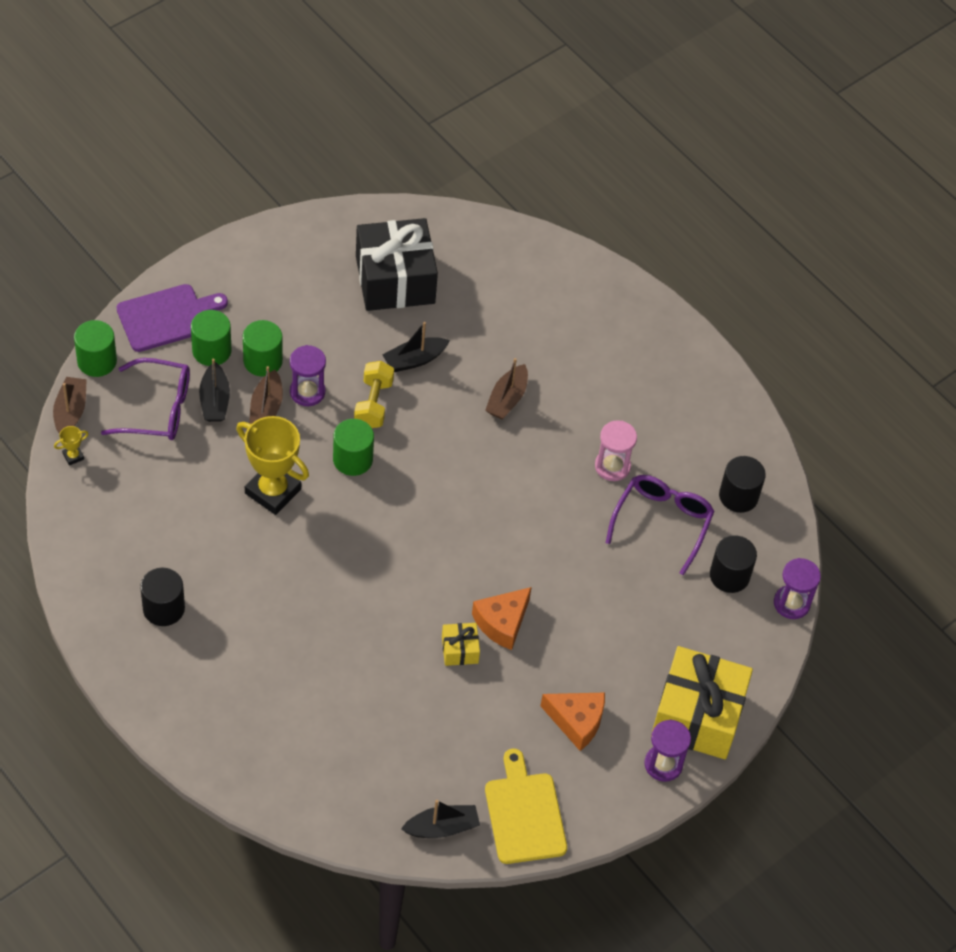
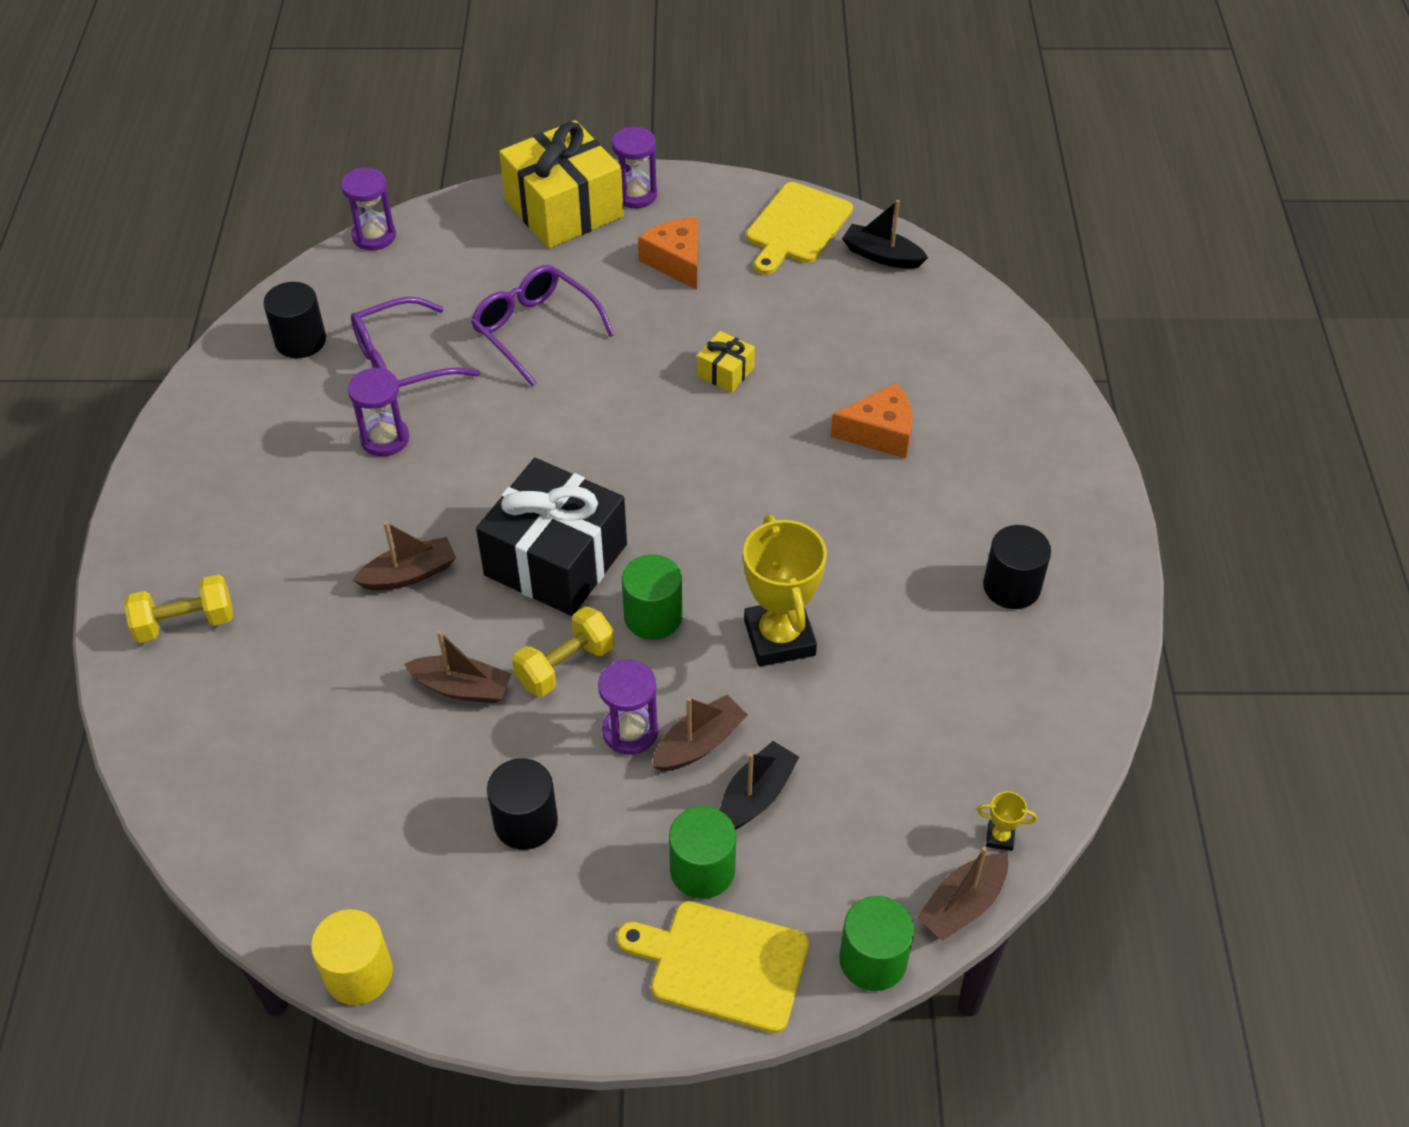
camera: 135 degrees left, 5 degrees down
purple glasses [101,358,190,440] -> purple glasses moved to [471,265,615,386]
purple cutting board [117,284,228,352] -> yellow cutting board [616,901,809,1033]
green cylinder [243,320,283,377] -> none
black gift [356,218,438,311] -> black gift moved to [476,458,627,616]
black boat [382,322,450,372] -> brown boat [404,631,511,703]
orange cheese [472,587,532,650] -> orange cheese moved to [831,382,913,458]
pink hourglass [595,420,637,481] -> purple hourglass [348,368,409,456]
black cylinder [710,535,757,593] -> black cylinder moved to [487,758,558,850]
none -> yellow dumbbell [124,574,233,643]
none -> yellow cylinder [311,909,393,1005]

